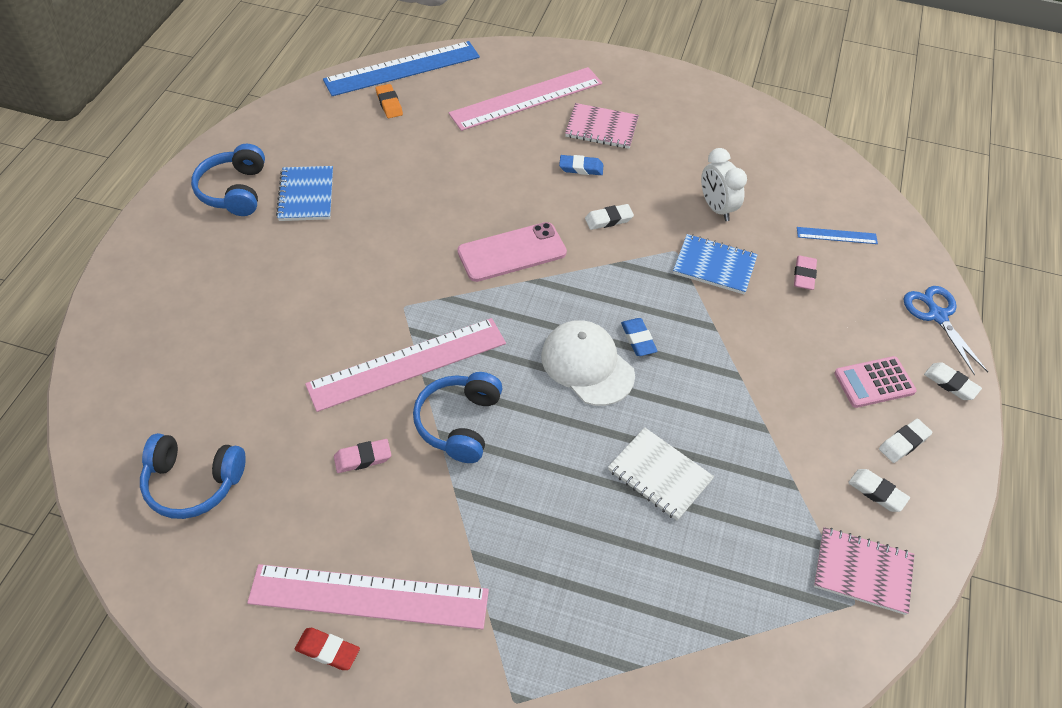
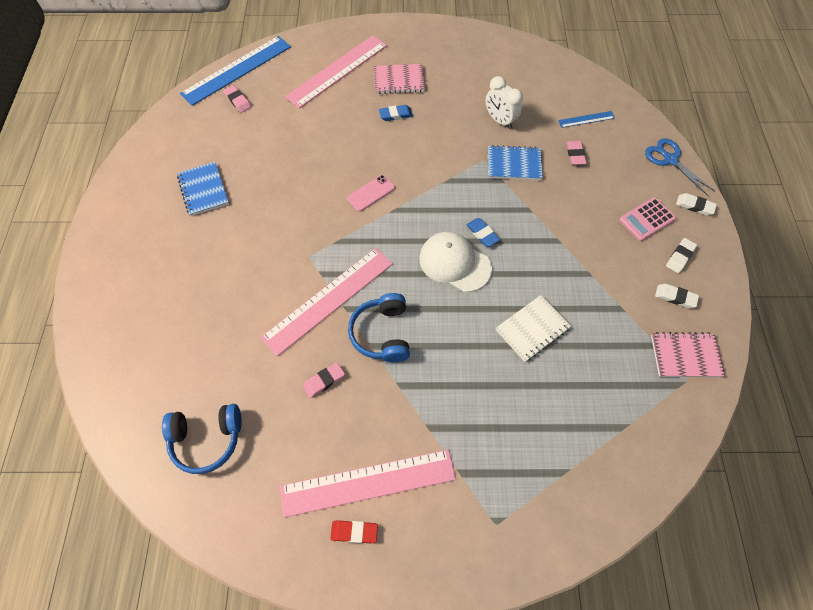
camera: 15 degrees left, 10 degrees up
blue headphones [191,144,265,216] -> none
orange eraser [376,84,403,118] -> pink eraser [223,85,251,113]
pink phone [457,222,567,282] -> pink phone [347,175,395,212], size x0.62
white eraser [585,204,634,230] -> none
white notebook [608,427,714,521] -> white notebook turned 60 degrees counterclockwise [496,295,571,362]

